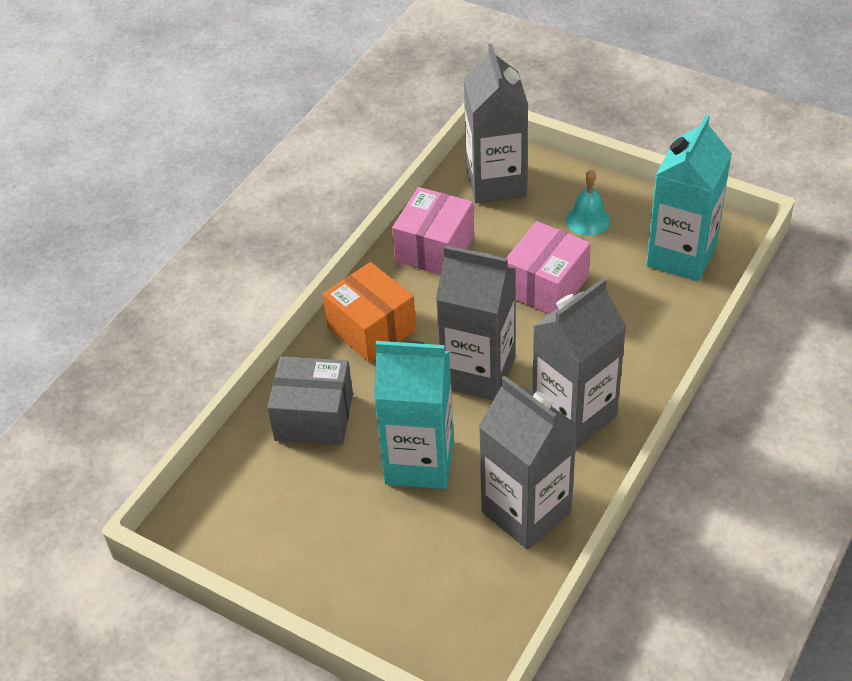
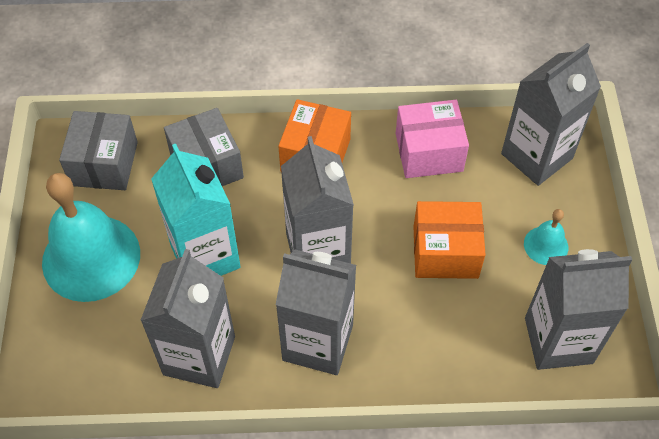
camera: 55 degrees right, 10 degrees up
pink box [506,221,591,314] -> orange box [414,201,486,279]
turquoise carton [646,115,732,282] -> grey carton [525,249,632,370]
none -> turquoise bell [42,173,140,302]
none -> grey box [59,111,138,190]

